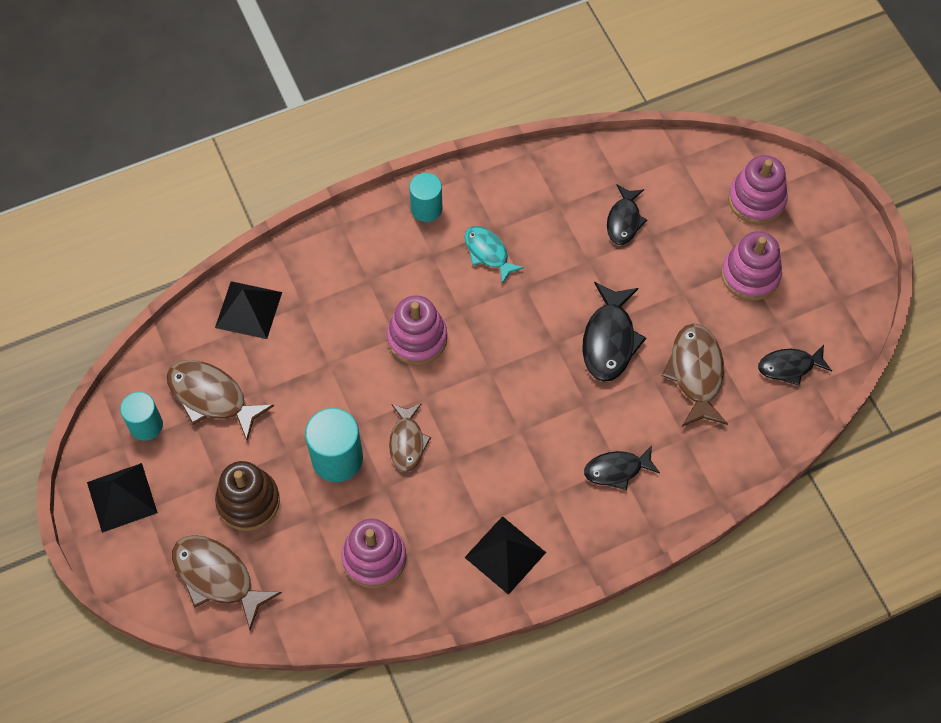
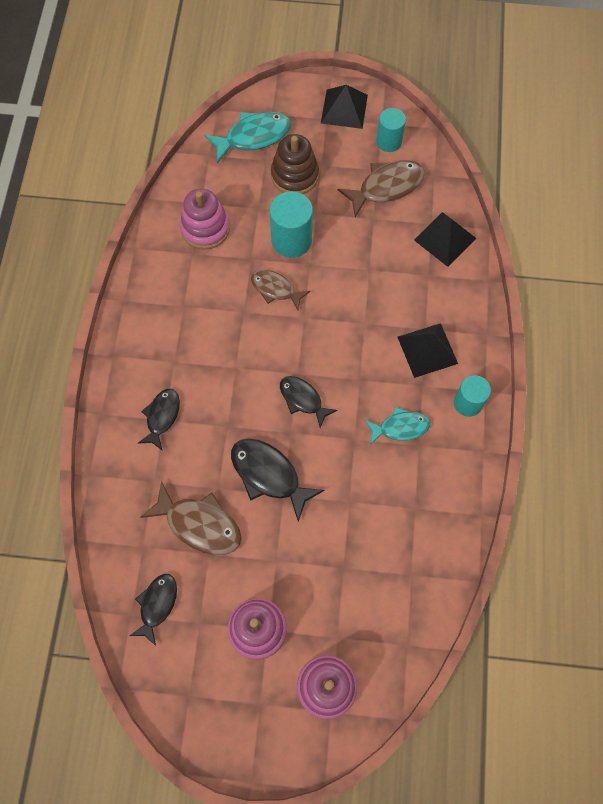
camera: 120 degrees right, 5 degrees up
brown fish [172,535,282,630] -> turquoise fish [204,112,291,163]
pink stacking toy [387,295,447,365] -> none
black pyramid [464,516,546,595] -> black pyramid moved to [398,323,458,378]
black fish [607,184,647,245] -> black fish moved to [280,376,338,428]

